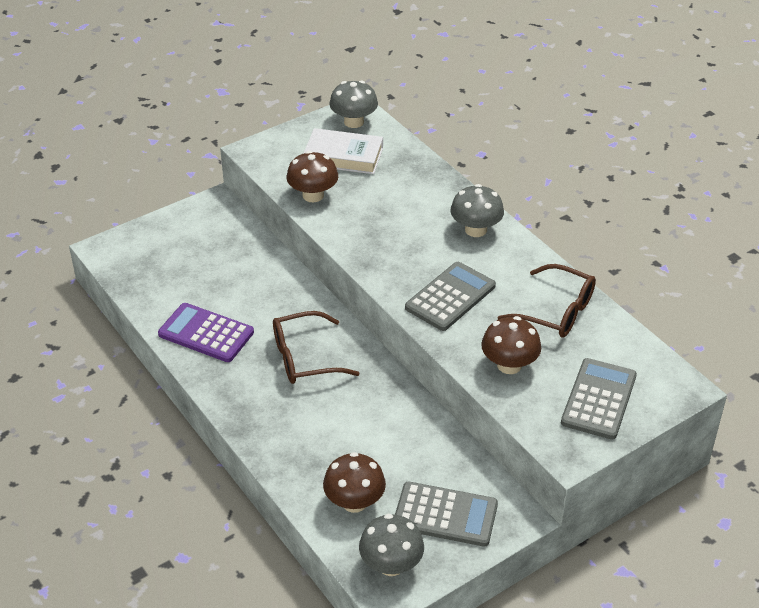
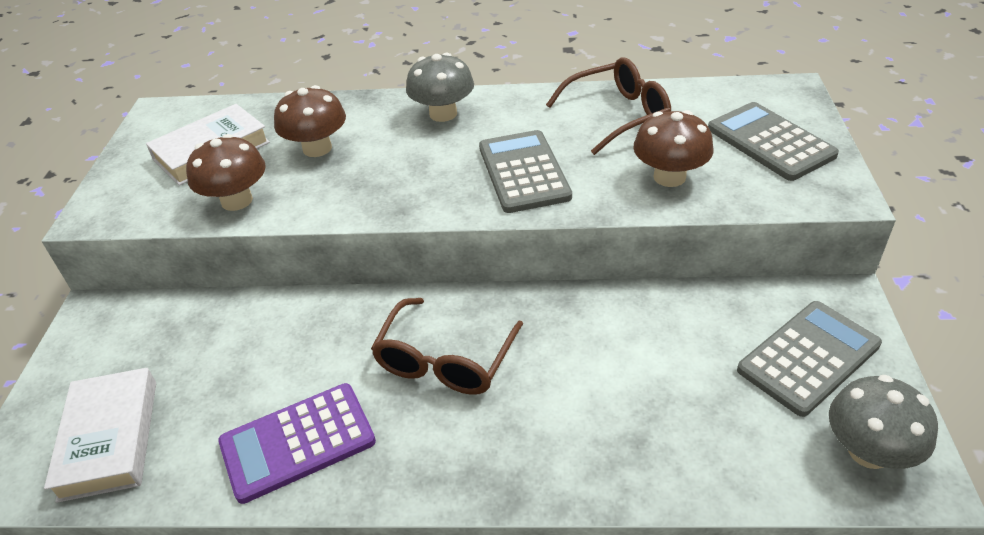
camera: 50 degrees left, 0 degrees up
brown mushroom [323,452,386,513] -> brown mushroom moved to [274,85,346,157]
grey mushroom [330,80,378,128] -> none
none -> white book [44,368,156,503]

